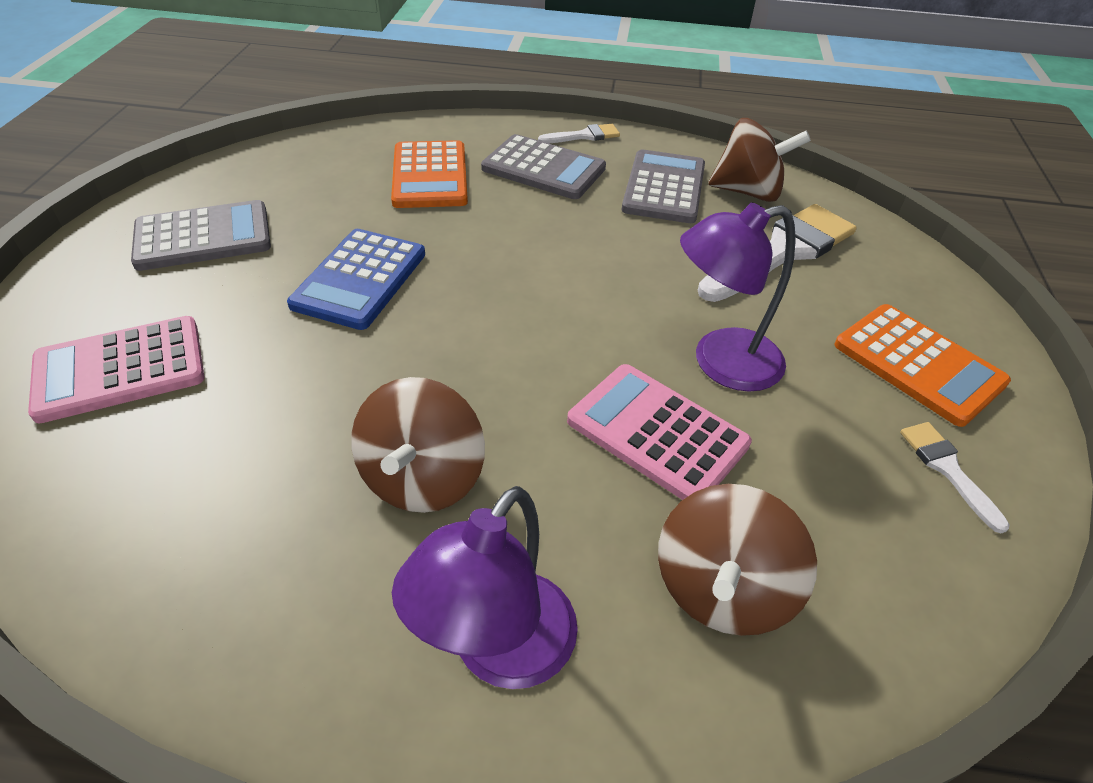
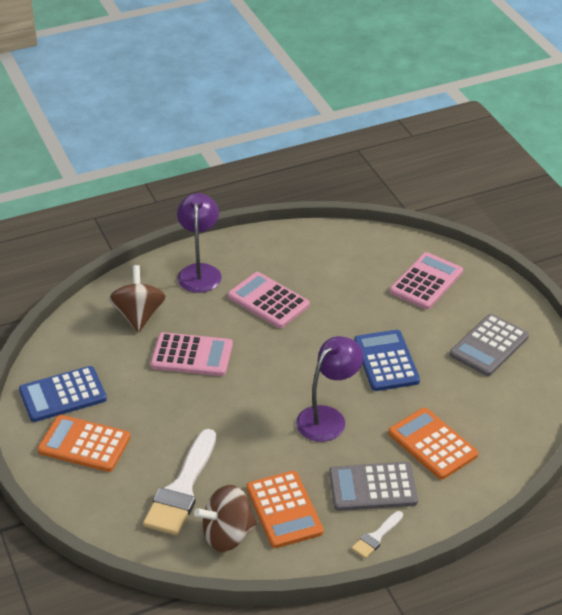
camera: 150 degrees right, 5 degrees down
brown spinning top [351,377,485,513] -> pink calculator [228,272,310,328]
grey calculator [622,149,705,223] -> orange calculator [246,471,324,548]
purple lamp [680,203,796,392] -> purple lamp moved to [296,336,363,442]
white brush [900,422,1010,533] -> blue calculator [19,366,107,422]

